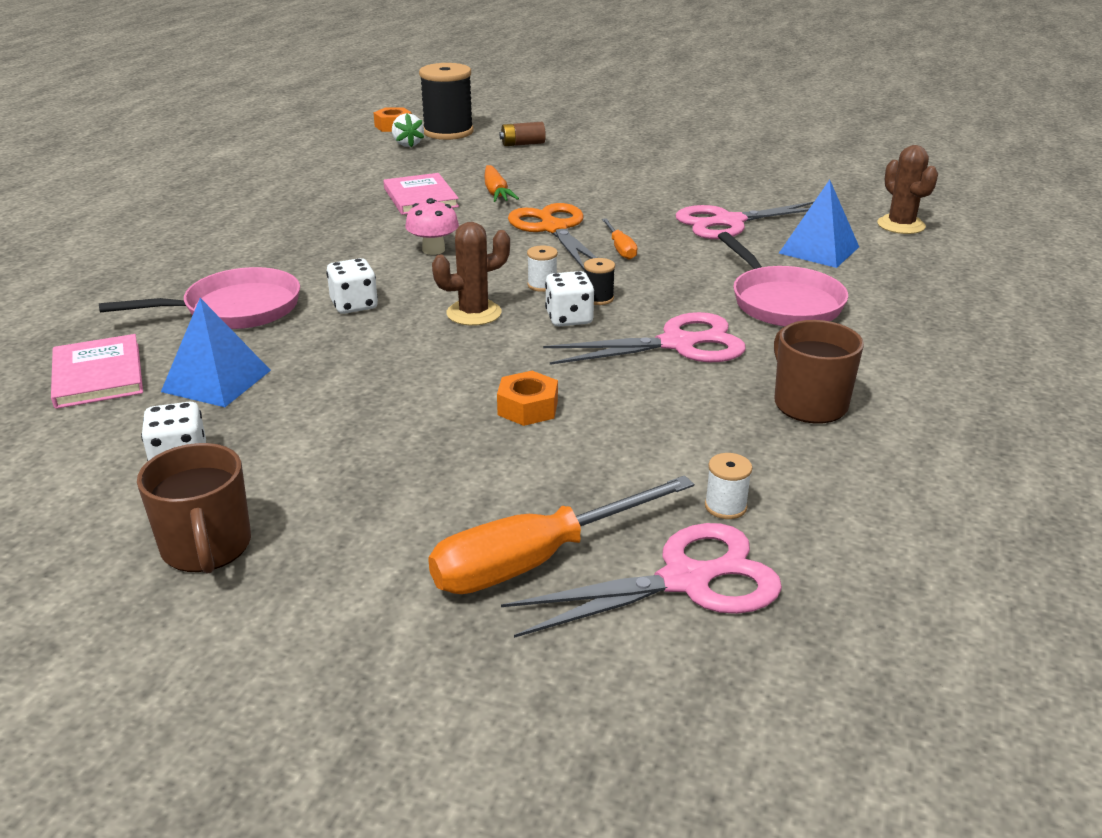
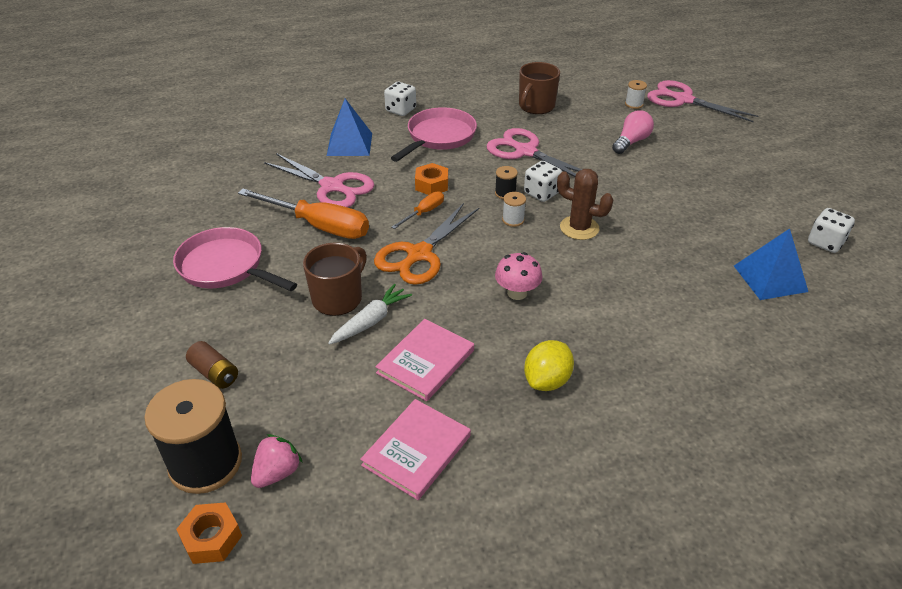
camera: 125 degrees left, 10 degrees up
pink book [51,334,143,409] -> pink book moved to [360,399,471,500]
pink pan [99,267,300,329] -> pink pan moved to [173,227,297,291]
brown mug [137,443,251,574] -> brown mug moved to [303,243,367,316]
white dice [326,258,378,314] -> white dice moved to [384,82,416,116]
white strawberry [392,113,424,147] -> pink strawberry [251,434,303,488]
orange screwdriver [428,475,694,594] -> orange screwdriver moved to [238,189,369,239]
orange carrot [484,165,519,202] -> white carrot [328,284,412,345]
orange nut [497,371,558,426] -> orange nut moved to [415,163,448,195]
brown cactus [877,145,938,234] -> none
none -> yellow lemon [524,340,574,391]
none -> pink light bulb [612,110,654,154]

